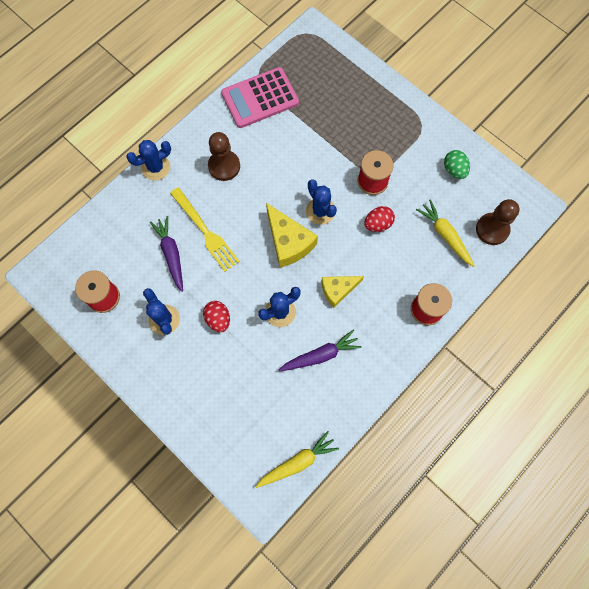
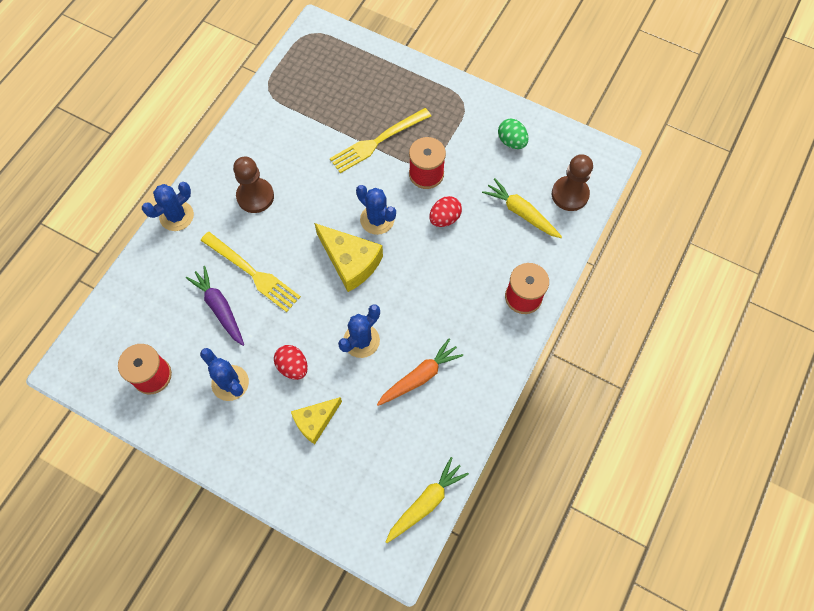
camera: 15 degrees left, 5 degrees down
pink calculator [221,67,299,128] -> none
purple carrot [278,330,362,372] -> orange carrot [377,339,463,406]
yellow cheese [322,276,364,308] -> yellow cheese moved to [291,397,342,444]
none -> yellow fork [330,108,431,173]

